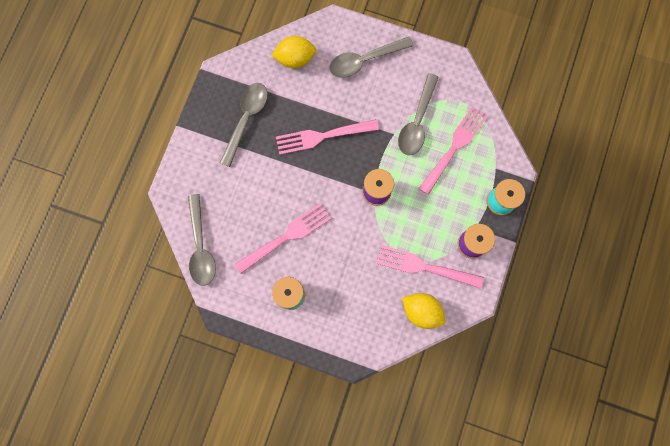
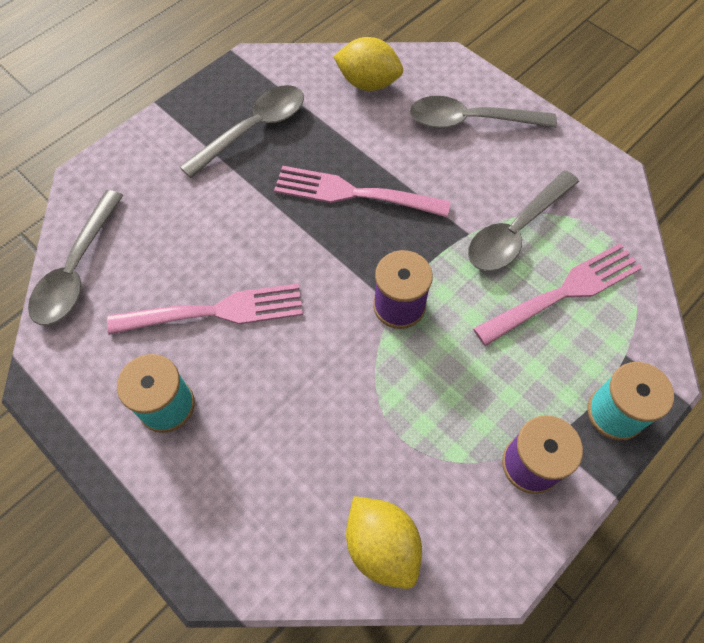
camera: 25 degrees right, 15 degrees down
pink fork [376,245,484,289] -> none

